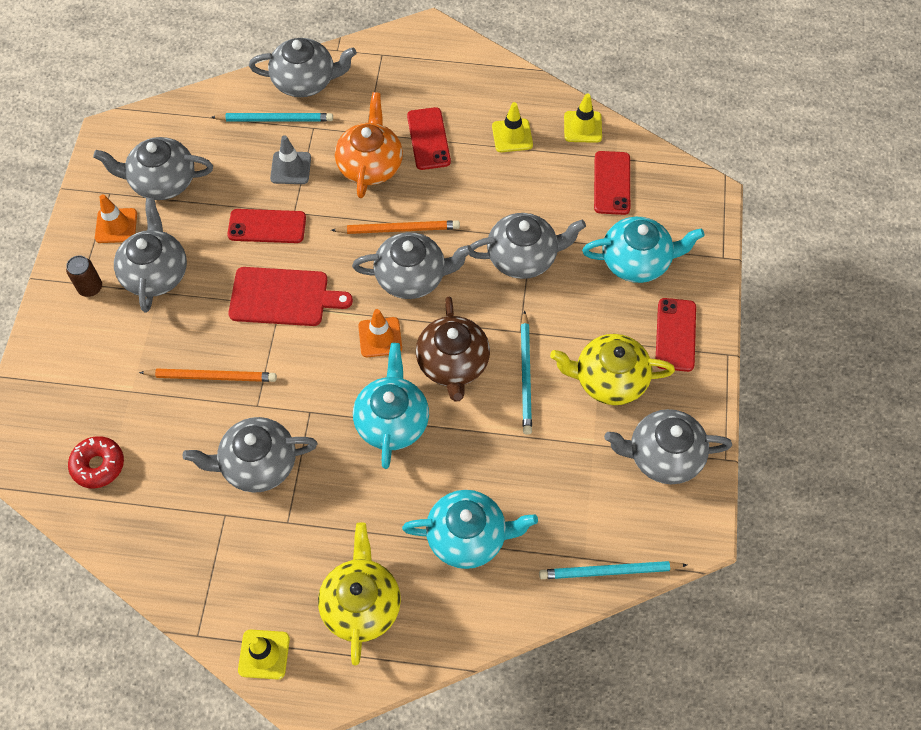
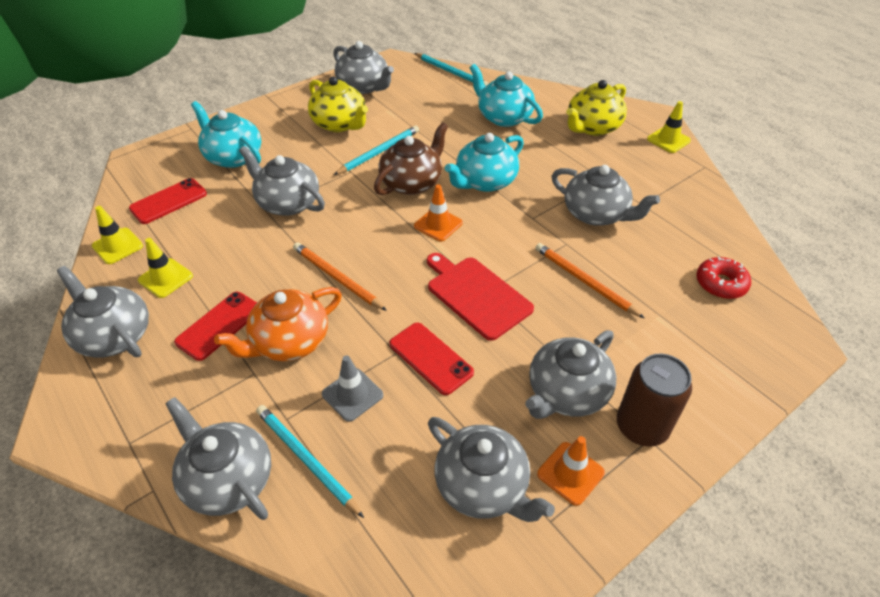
camera: 135 degrees left, 15 degrees down
brown can [66,255,102,297] -> brown can [617,354,692,447], size x1.71
grey teapot [352,232,472,299] -> grey teapot moved to [57,266,149,358]
red phone [656,298,696,372] -> none

